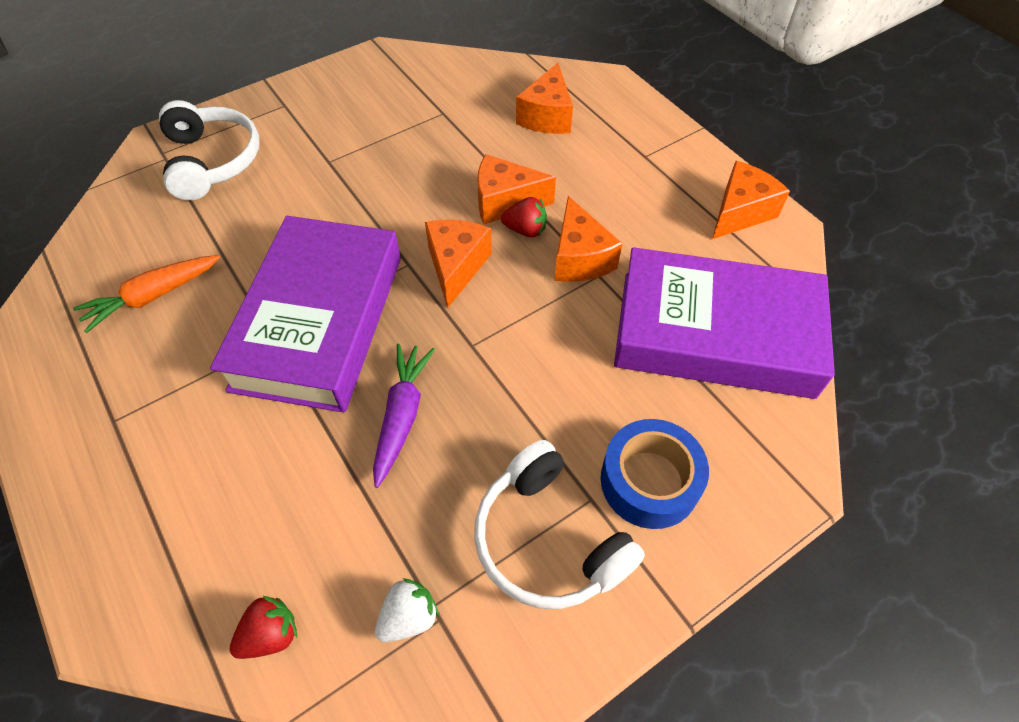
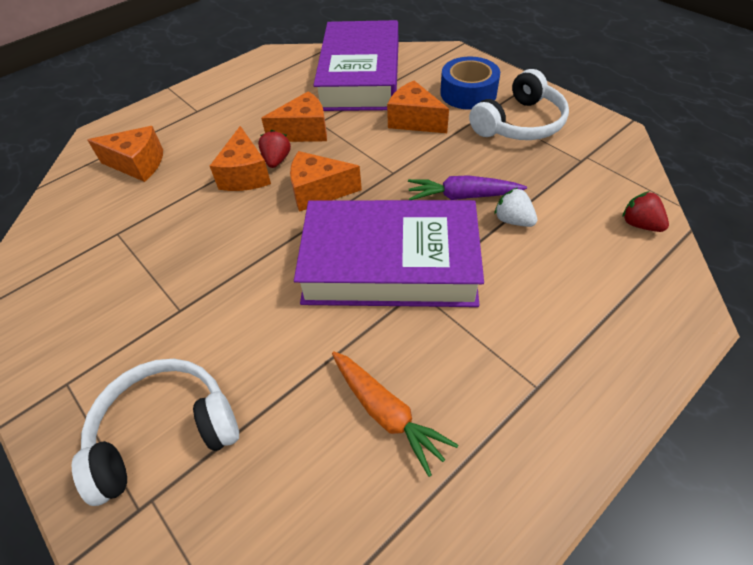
camera: 95 degrees left, 5 degrees down
white strawberry [375,578,439,642] -> white strawberry moved to [494,188,537,227]
orange cheese [712,161,790,239] -> orange cheese moved to [387,80,449,133]

